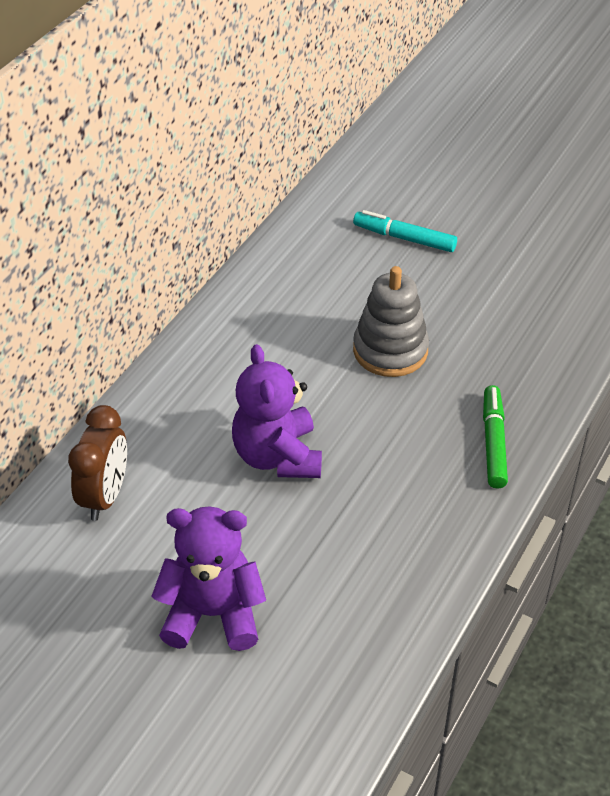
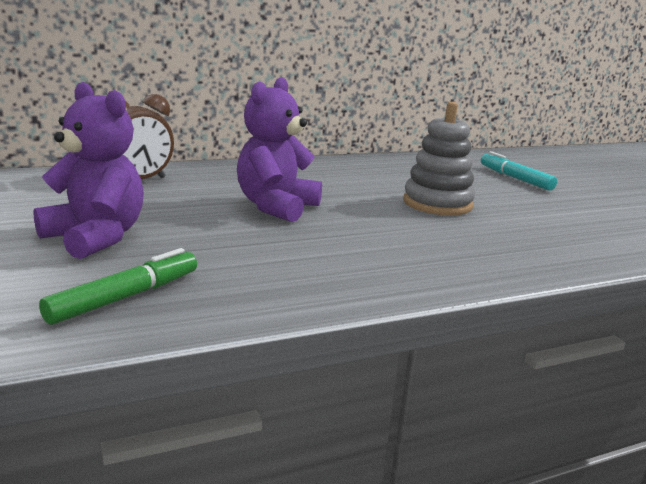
camera: 35 degrees right, 25 degrees down
green marker [483,385,508,488] -> green marker moved to [39,248,197,325]

